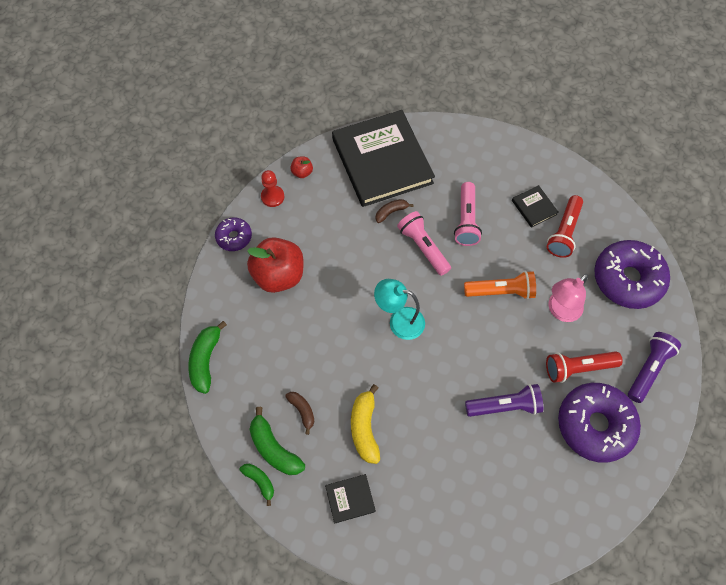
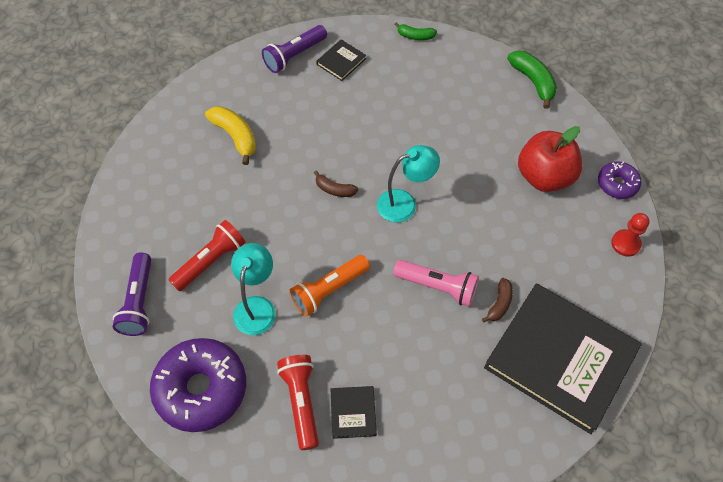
camera: 145 degrees right, 5 degrees down
green banana [250,407,305,475] -> none
brown banana [285,392,314,435] -> brown banana moved to [314,171,358,197]
red apple [290,156,313,178] -> none
yellow banana [351,384,380,464] -> yellow banana moved to [205,106,256,165]
pink flashlight [454,182,482,246] -> none
purple flashlight [465,384,543,417] -> purple flashlight moved to [262,25,327,73]
black book [512,185,559,228] -> black book turned 60 degrees clockwise [331,386,377,439]
pink lamp [548,274,588,322] -> turquoise lamp [231,243,276,335]
purple donut [558,383,641,463] -> none

